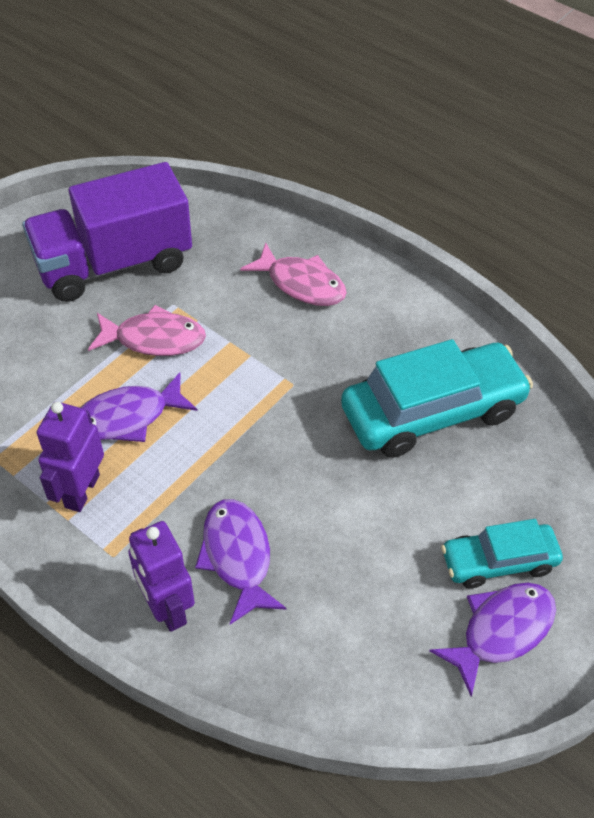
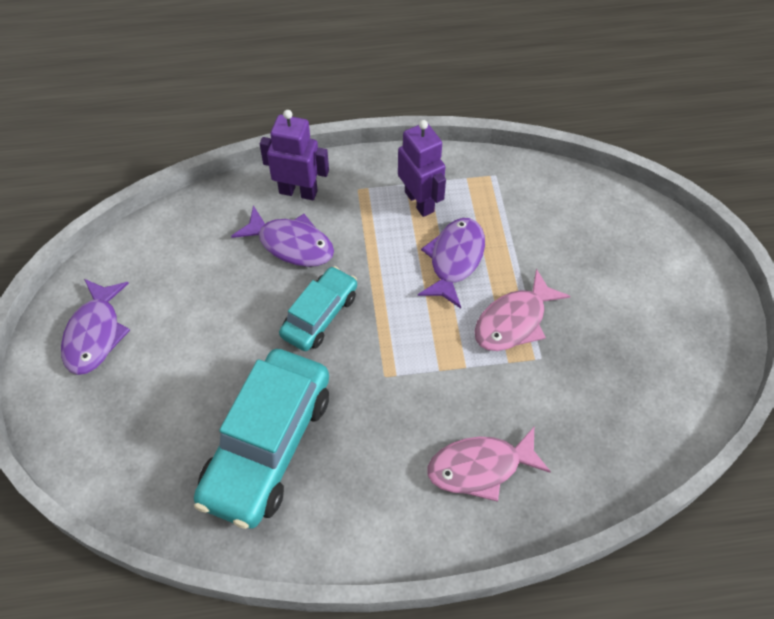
camera: 135 degrees right, 5 degrees up
purple truck [22,162,192,302] -> none
turquoise car [441,519,563,589] -> turquoise car moved to [279,266,357,351]

